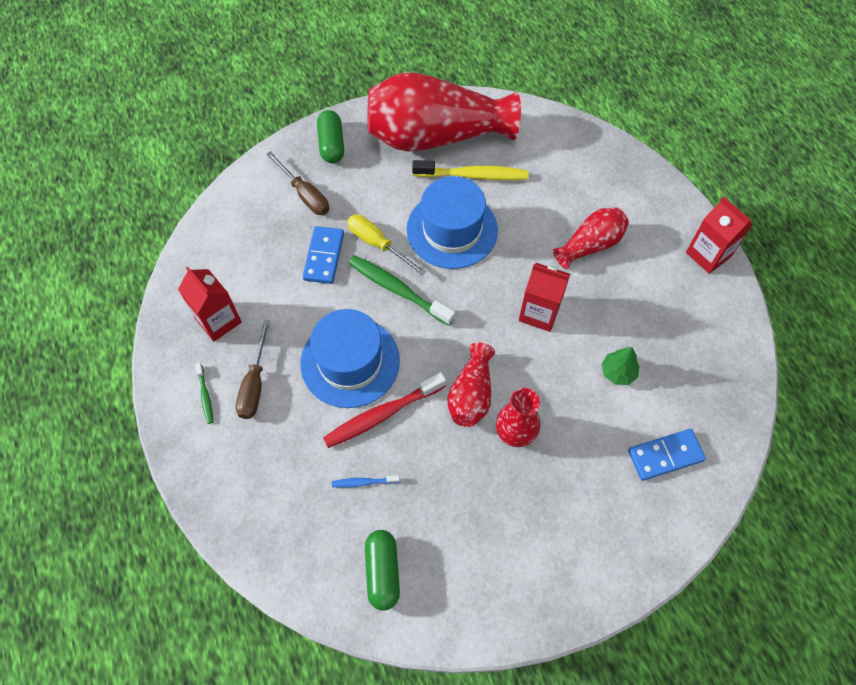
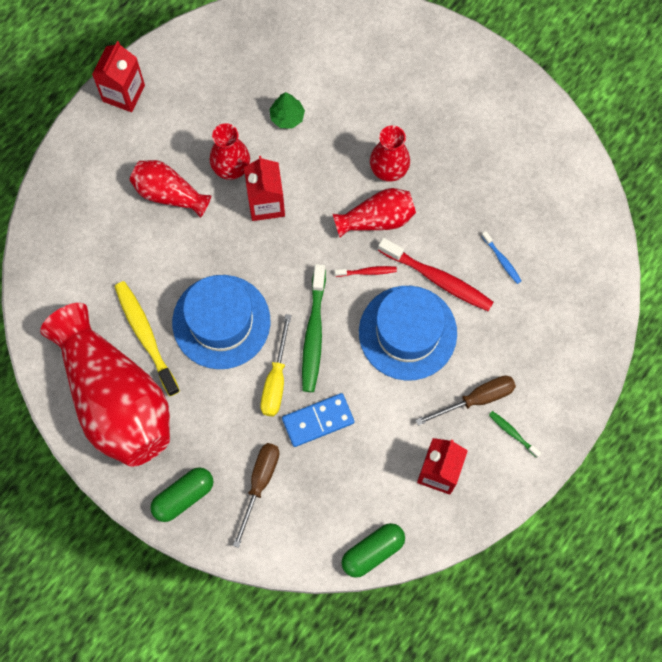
camera: 120 degrees left, 10 degrees up
green toothbrush [195,363,213,424] -> green toothbrush turned 90 degrees counterclockwise [489,411,541,458]
green capsule [365,530,400,610] -> green capsule moved to [341,523,405,578]
blue domino [628,429,706,481] -> none
none -> red vase [210,123,250,180]
none -> red toothbrush [335,266,397,277]

